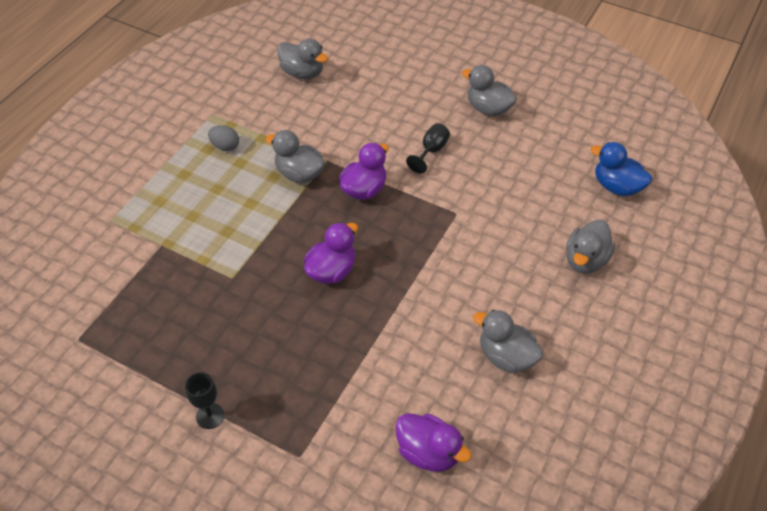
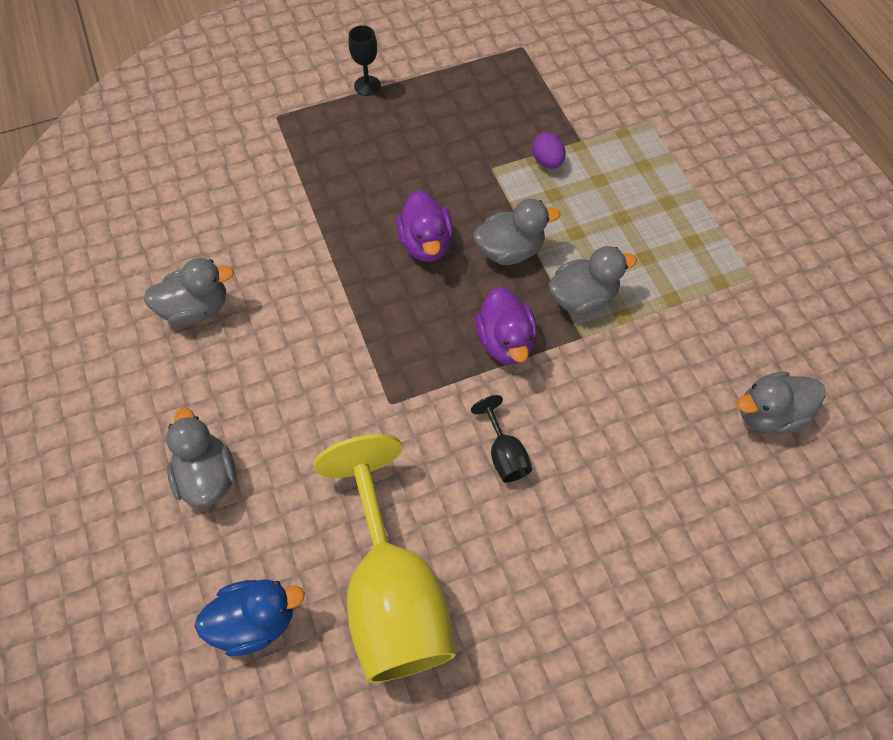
camera: 130 degrees right, 10 degrees up
grey egg [208,125,239,151] -> none
purple duck [395,414,472,472] -> none
grey duck [462,65,517,116] -> grey duck moved to [473,199,560,265]
none -> yellow goblet [314,434,456,683]
none -> purple egg [532,132,566,169]

